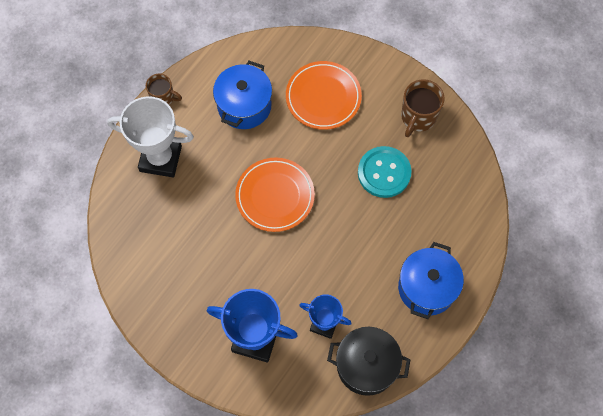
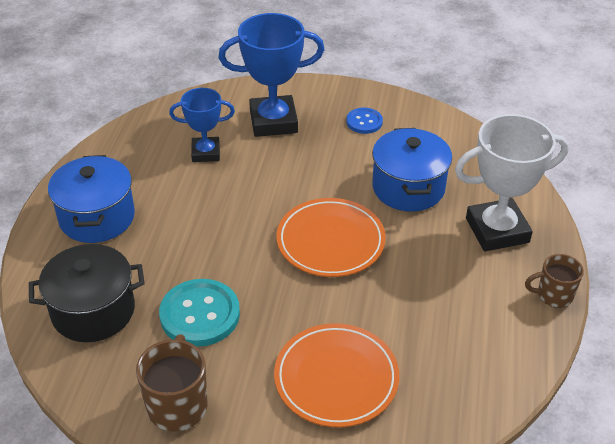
camera: 155 degrees right, 25 degrees down
blue pot [213,61,272,129] -> blue pot moved to [372,128,452,212]
black pot [327,327,411,396] -> black pot moved to [29,244,145,342]
none -> blue button [346,108,383,134]

